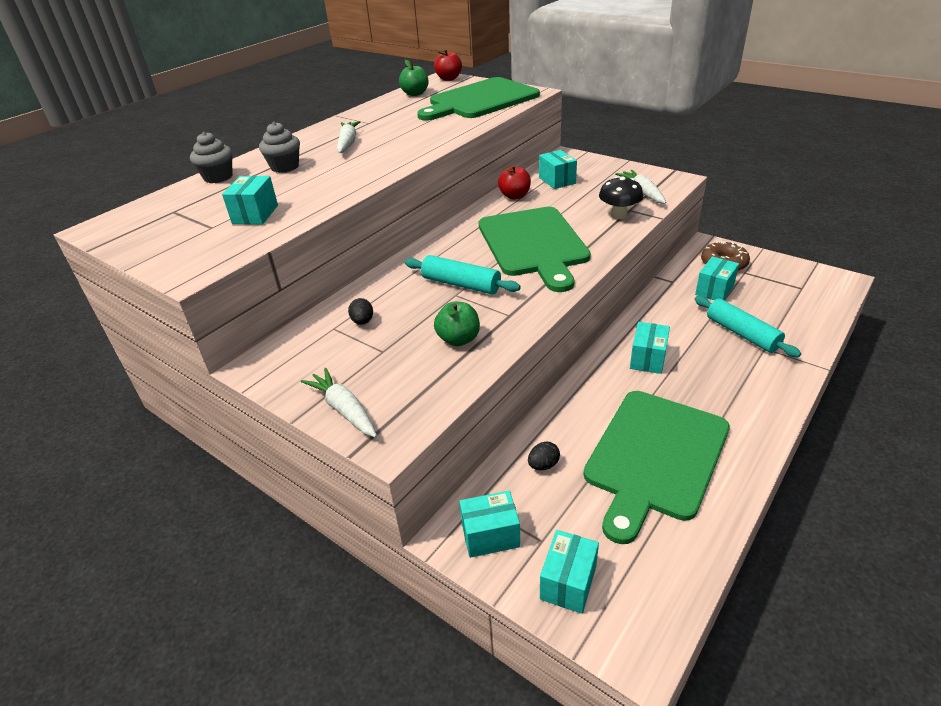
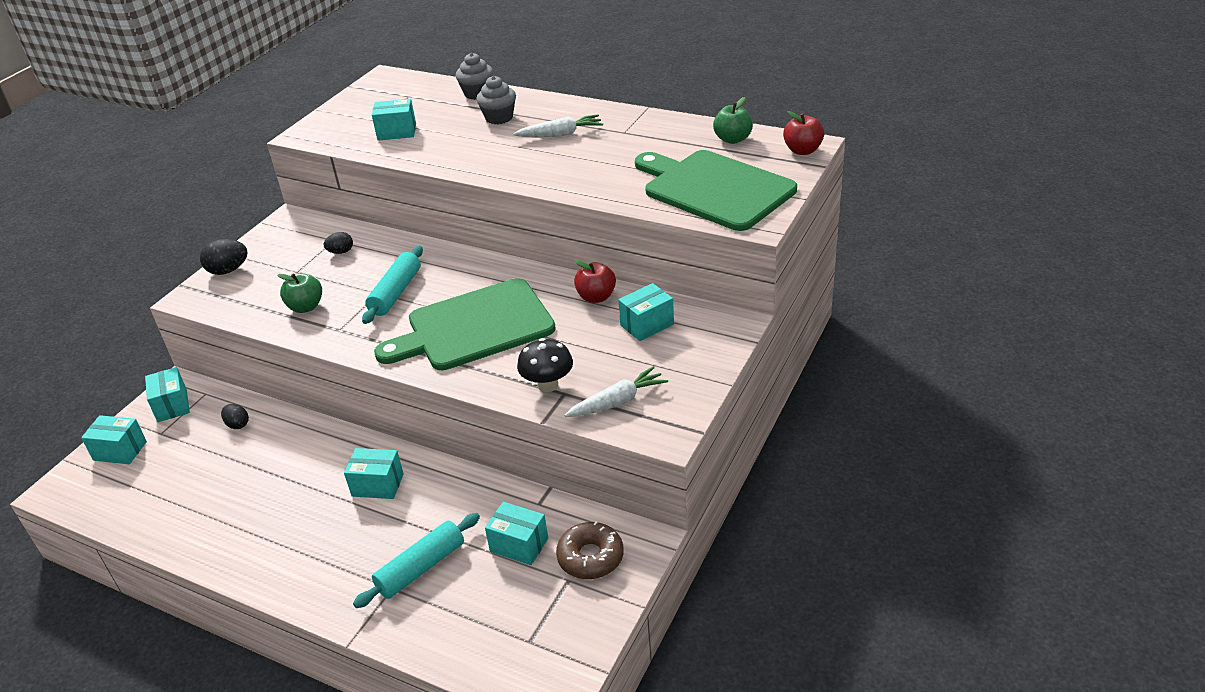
camera: 80 degrees right, 0 degrees up
white carrot [301,368,377,438] -> black egg [200,239,248,275]
green cutting board [583,391,730,544] -> none

